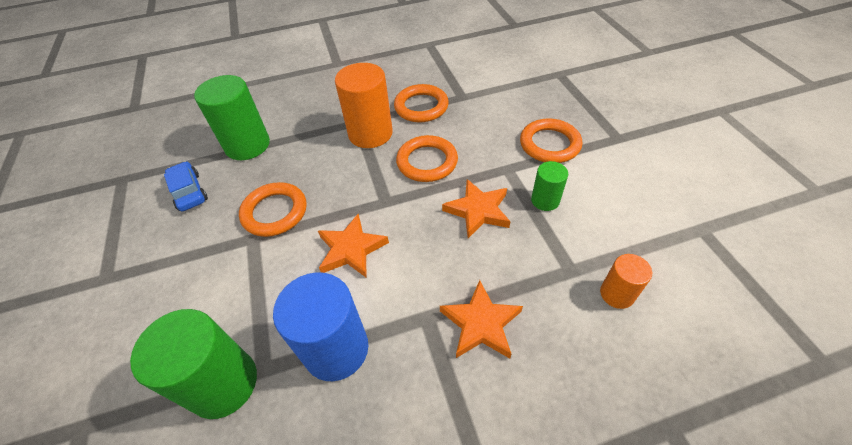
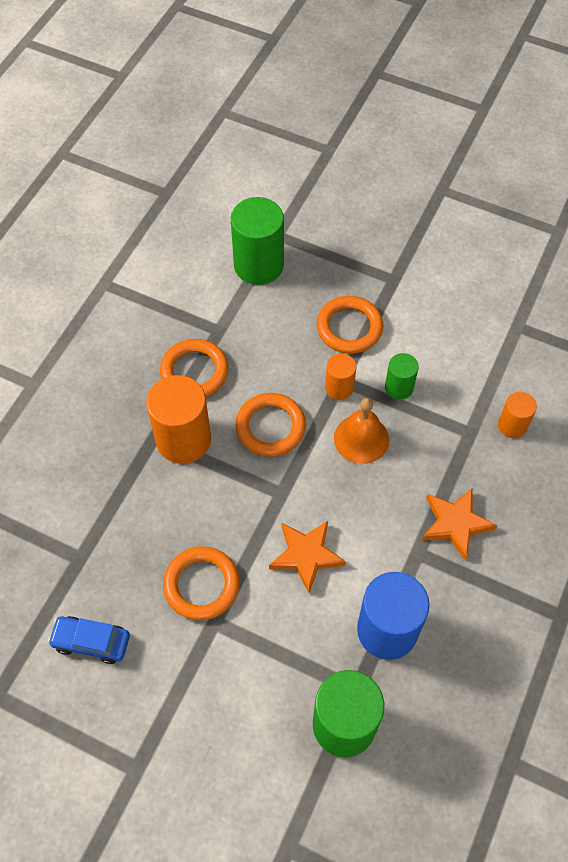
camera: 50 degrees left, 10 degrees up
green cylinder [194,75,270,160] -> green cylinder moved to [231,197,284,285]
orange star [442,179,511,238] -> orange bell [334,398,389,464]
none -> orange cylinder [325,353,357,400]

